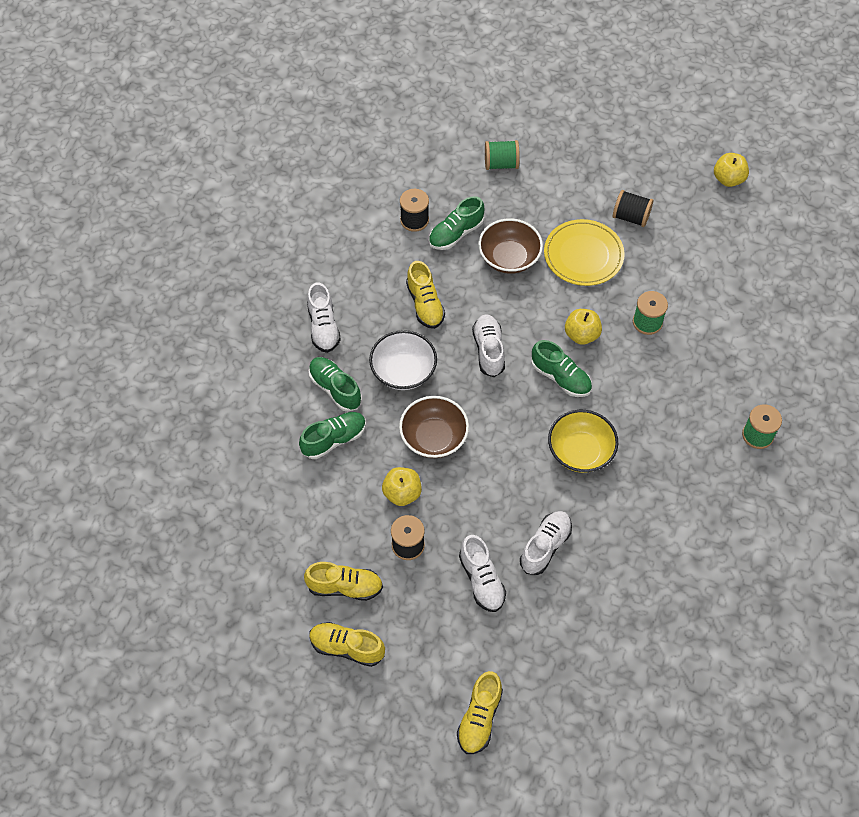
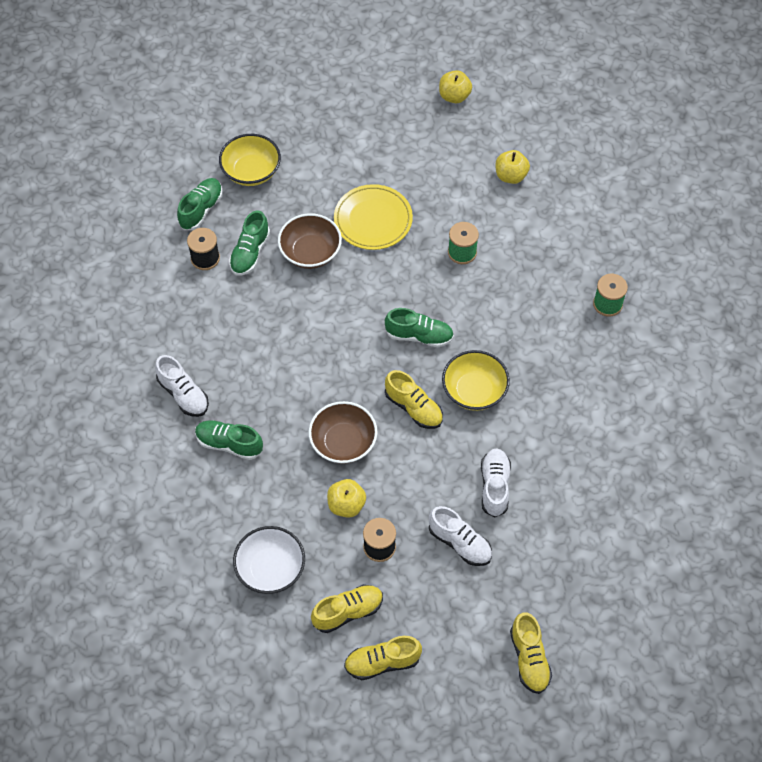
camera: 30 degrees left, 0 degrees up
green shoe [299,412,366,459] -> green shoe moved to [177,178,223,230]
white bowl [369,330,437,390] -> white bowl moved to [233,526,305,594]
yellow shoe [406,261,445,329] -> yellow shoe moved to [385,370,443,429]
white shoe [472,314,505,377] -> none
green spool [485,140,520,170] -> yellow bowl [219,134,281,186]
yellow apple [565,309,602,345] -> yellow apple moved to [495,150,530,184]
black spool [613,190,653,227] -> none

